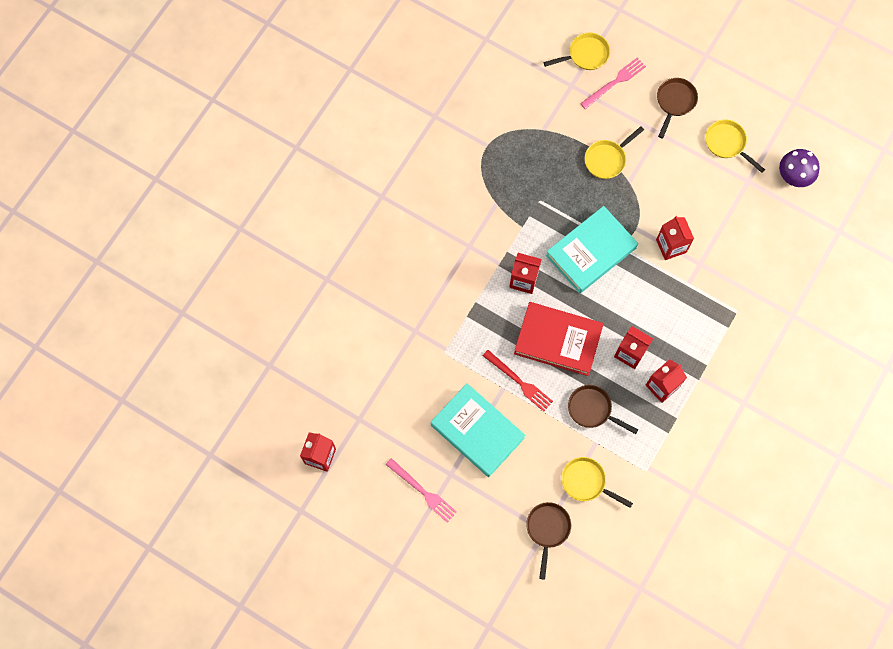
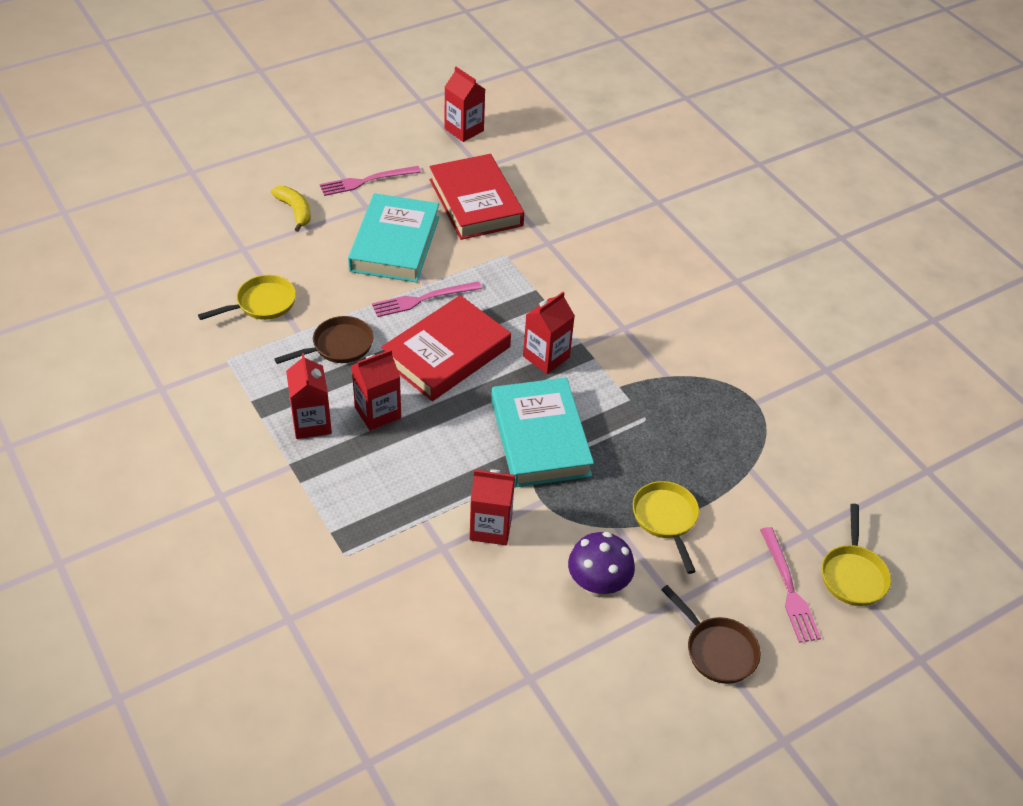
camera: 115 degrees right, 25 degrees down
turquoise book [431,383,525,477] -> turquoise book turned 60 degrees counterclockwise [348,193,439,283]
red fork [483,350,553,411] -> pink fork [372,281,482,317]
brown pan [526,502,571,580] -> none
yellow pan [705,119,765,173] -> none
purple mushroom [779,149,820,187] -> purple mushroom moved to [568,532,635,597]
none -> yellow banana [271,186,311,232]
none -> red book [429,154,524,240]

